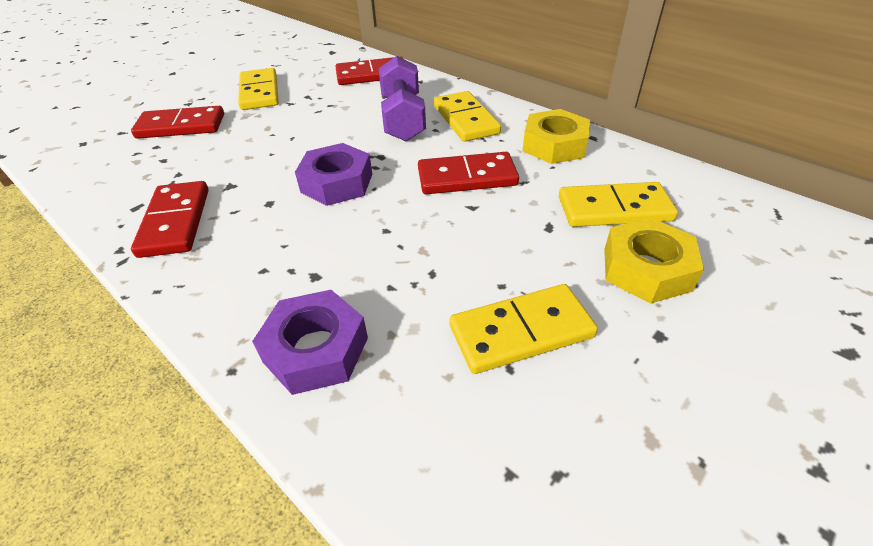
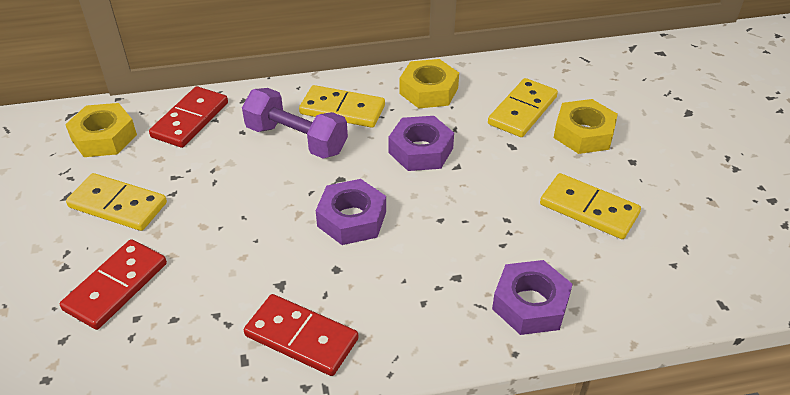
camera: 55 degrees left, 0 degrees up
red domino [418,152,519,194] -> purple nut [388,116,454,171]
yellow domino [449,284,598,374] -> yellow domino turned 75 degrees counterclockwise [540,173,641,239]
none -> yellow nut [65,103,137,157]

